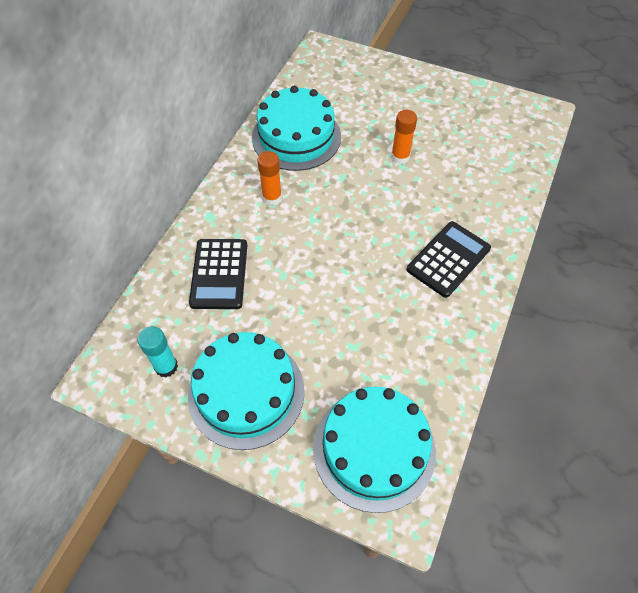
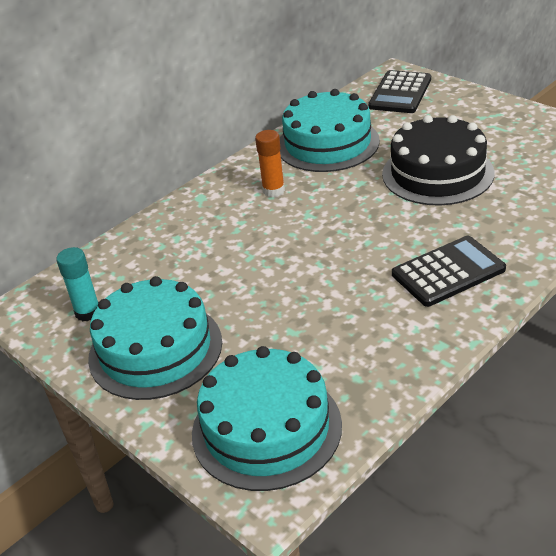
camera: 25 degrees right, 20 degrees down
black calculator [189,239,247,309] -> black calculator moved to [368,70,431,113]
orange glue stick [391,110,417,164] -> black cake [382,115,495,206]

